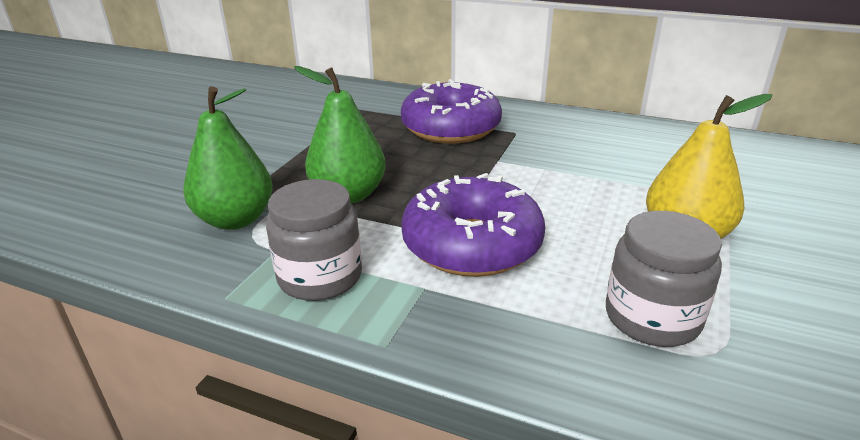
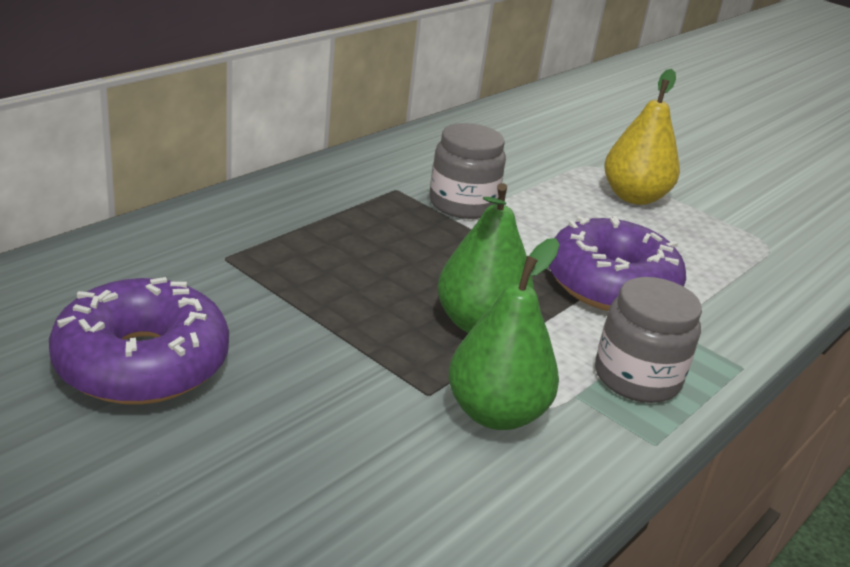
camera: 75 degrees left, 0 degrees up
purple donut [401,79,502,143] -> purple donut moved to [49,277,229,405]
grey jar [606,211,722,347] -> grey jar moved to [429,123,506,219]

